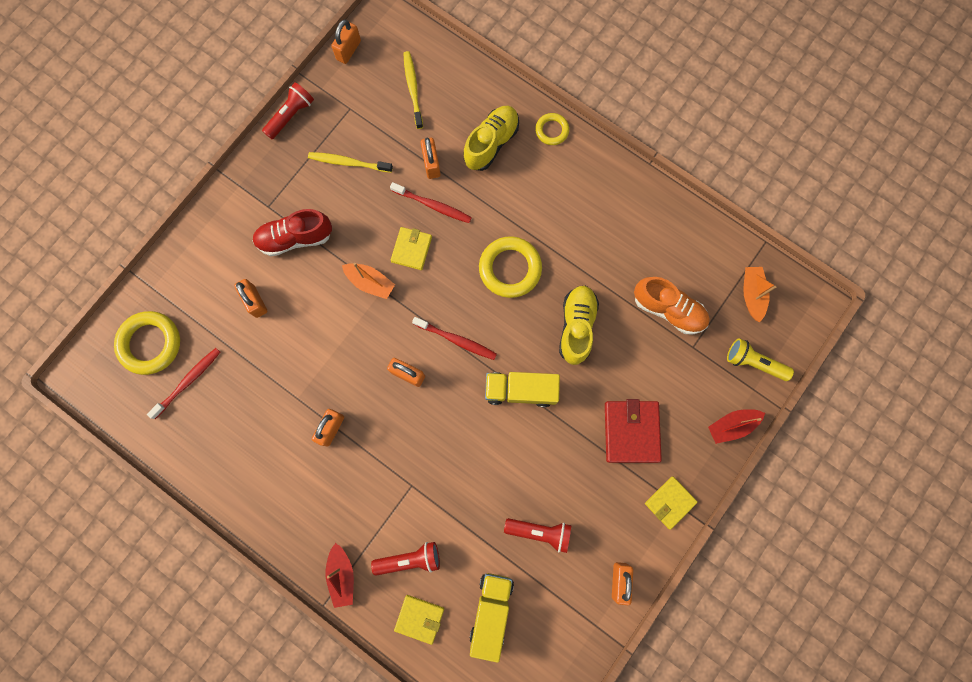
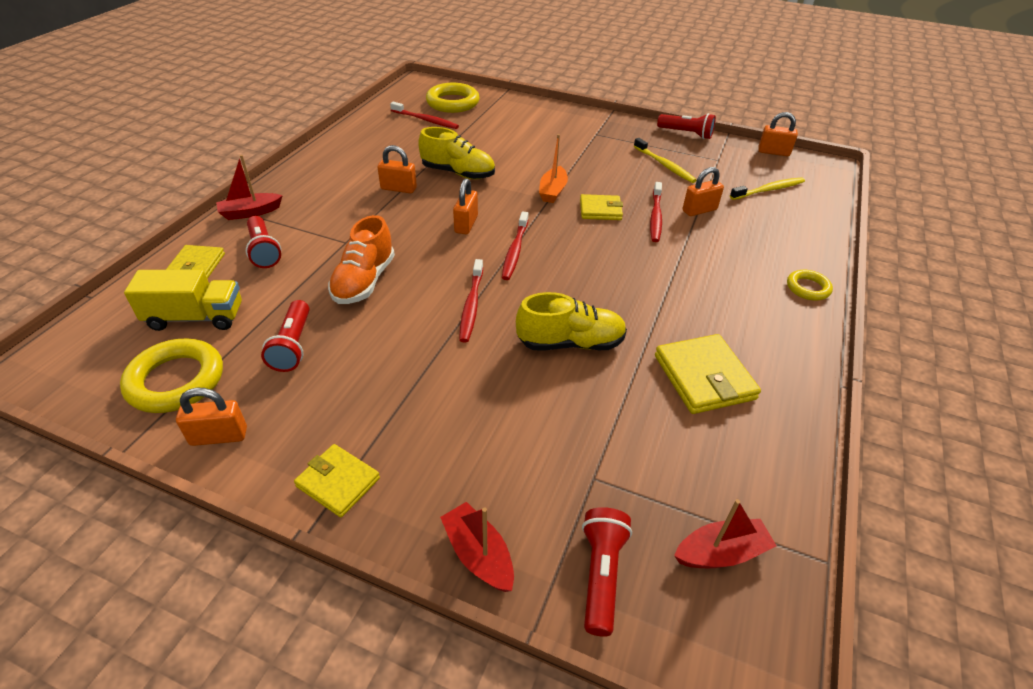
camera: 75 degrees right, 35 degrees down
orange padlock [234,279,268,318] -> none
red shoe [252,209,332,256] -> none
yellow toothbrush [308,152,393,173] -> yellow toothbrush turned 150 degrees clockwise [634,138,696,183]
yellow shoe [463,106,519,171] -> yellow shoe moved to [418,127,495,179]
yellow ring [479,236,542,298] -> yellow ring moved to [120,339,223,413]
yellow truck [485,372,560,407] -> red toothbrush [459,259,483,343]
red wallet [605,399,662,463] -> none
orange shoe [634,277,710,334] -> orange shoe moved to [328,215,395,304]
yellow flashlight [727,338,794,381] -> red flashlight [582,507,632,637]
orange boat [744,267,776,323] -> red boat [674,499,777,568]
none -> yellow wallet [655,334,761,414]

